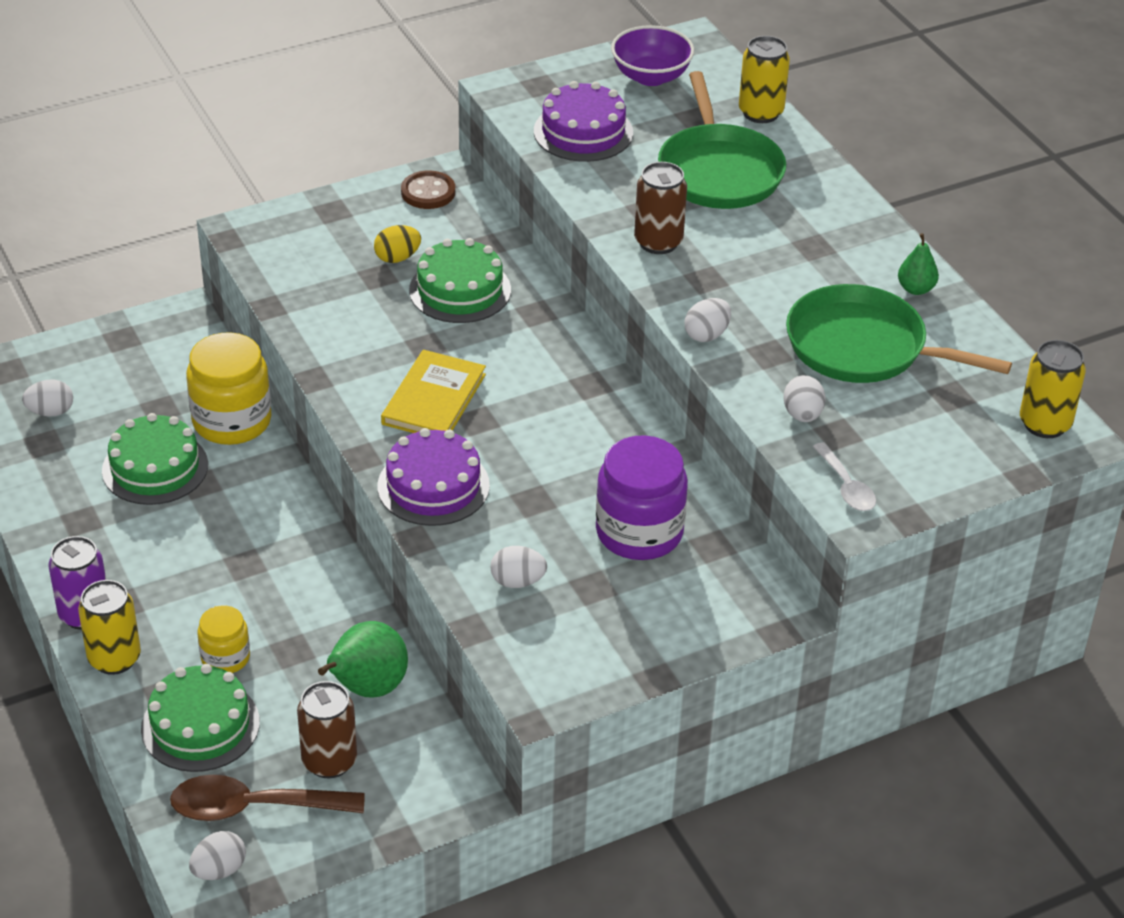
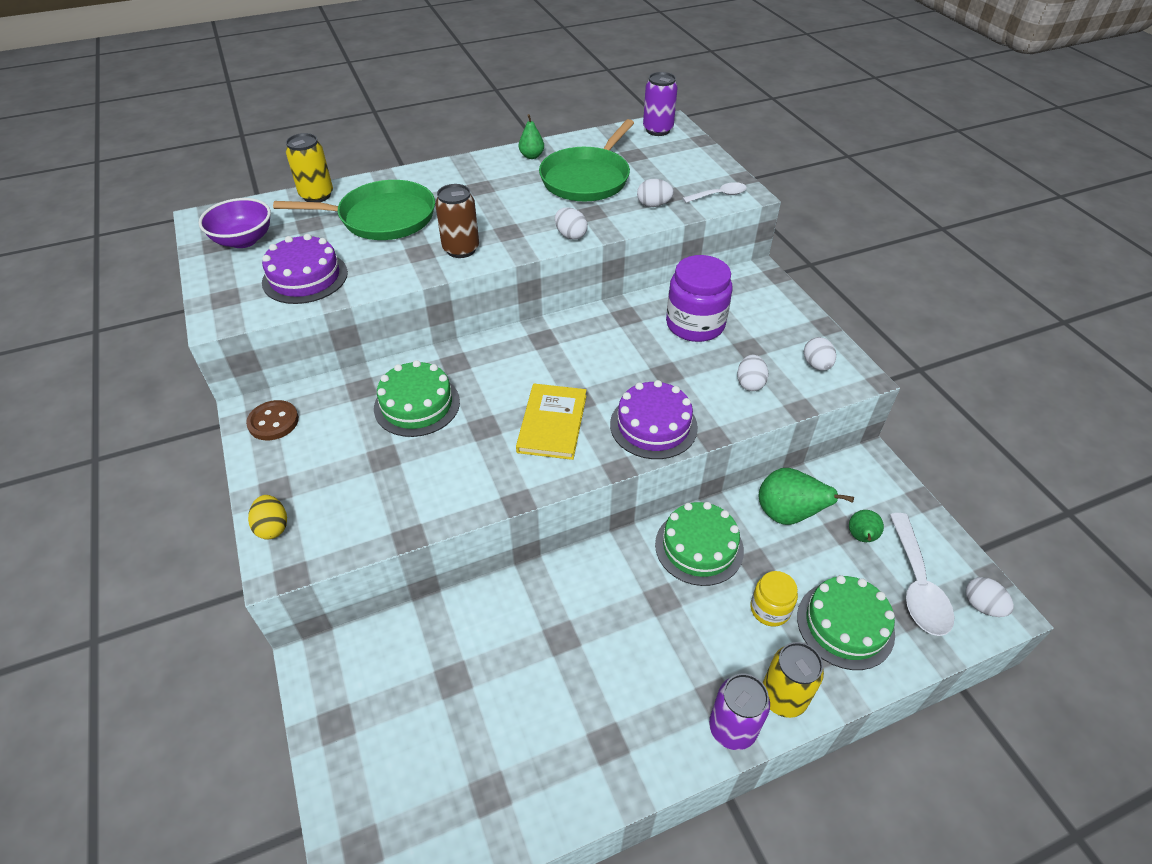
camera: 85 degrees left, 5 degrees up
white egg [22,379,73,416] -> white egg moved to [804,337,836,371]
green cake [102,413,208,505] -> green cake moved to [655,502,744,586]
brown spoon [170,775,365,821] -> white spoon [890,513,954,636]
yellow jar [186,332,271,445] -> none
brown can [297,681,357,778] -> green pear [849,510,884,542]
yellow egg [374,225,421,263] -> yellow egg moved to [248,495,287,539]
yellow book [381,350,486,433] -> yellow book turned 75 degrees clockwise [516,384,586,460]
yellow can [1020,340,1086,438] -> purple can [643,72,678,136]

